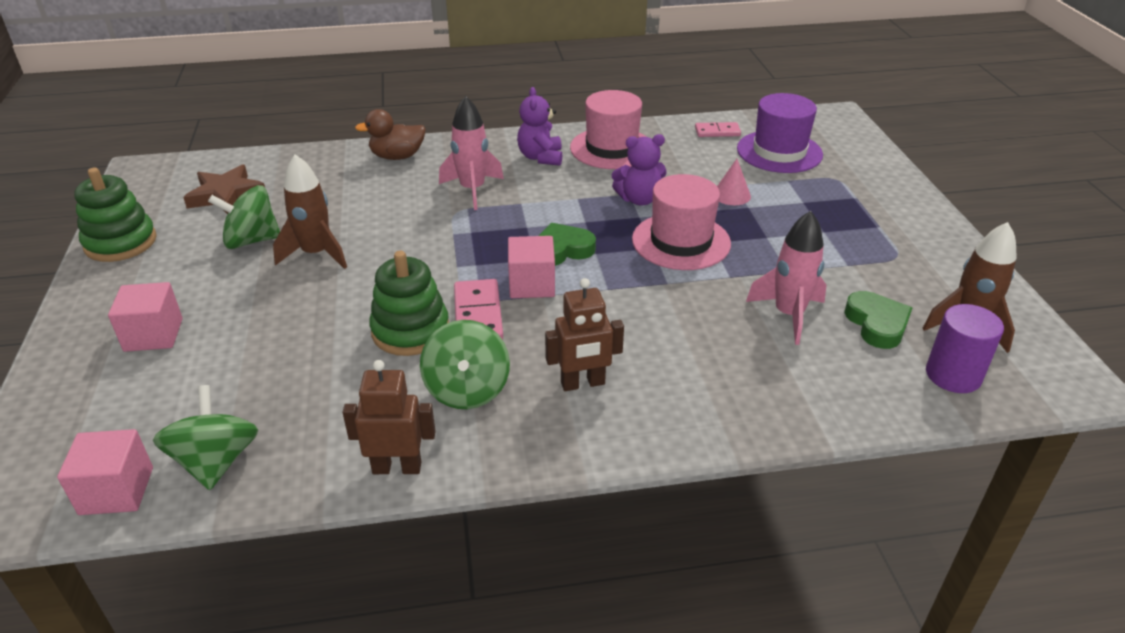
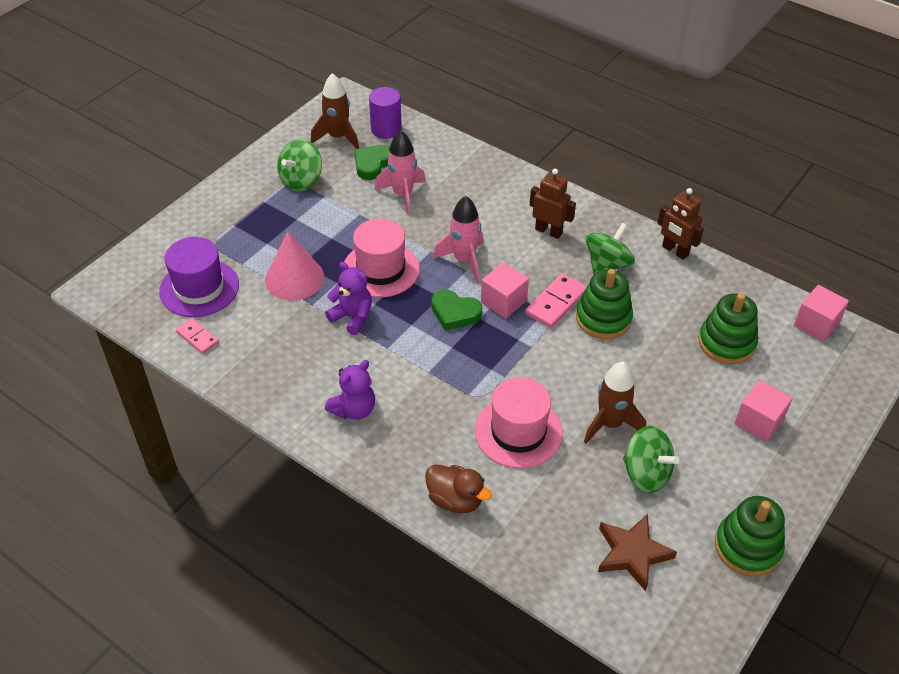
camera: 135 degrees left, 10 degrees up
green spinning top [153,385,258,490] -> green spinning top moved to [277,139,322,191]
pink rocket [439,96,504,210] -> pink rocket moved to [433,196,483,282]
pink hat [570,90,646,169] -> pink hat moved to [475,377,563,469]
pink cone [717,159,751,205] -> pink cone [265,231,325,300], size x1.83
none -> green stacking toy [699,293,758,364]

